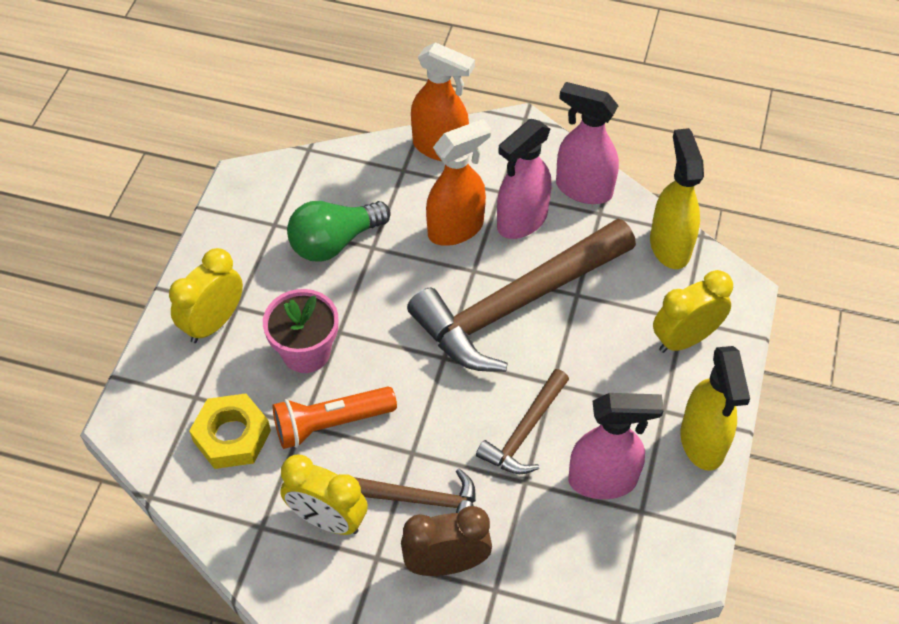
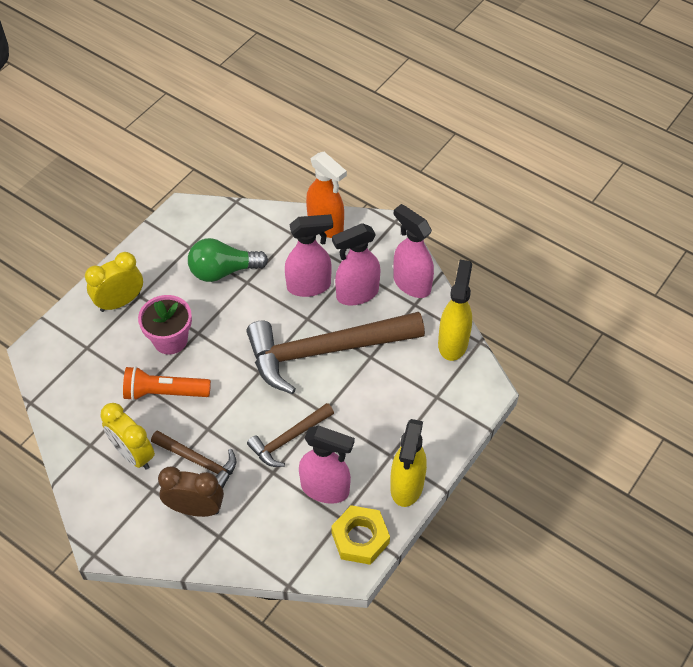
camera: 20 degrees right, 0 degrees up
yellow nut [189,393,271,469] -> yellow nut moved to [331,505,390,565]
orange spray bottle [426,119,491,246] -> pink spray bottle [285,214,333,297]
yellow clock [653,270,733,353] -> none

